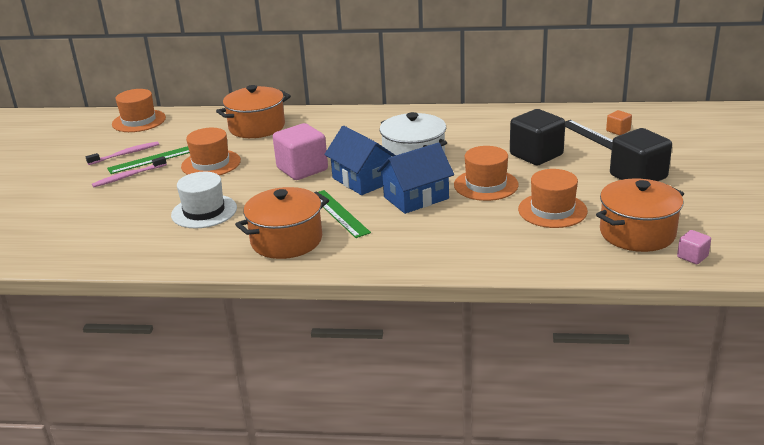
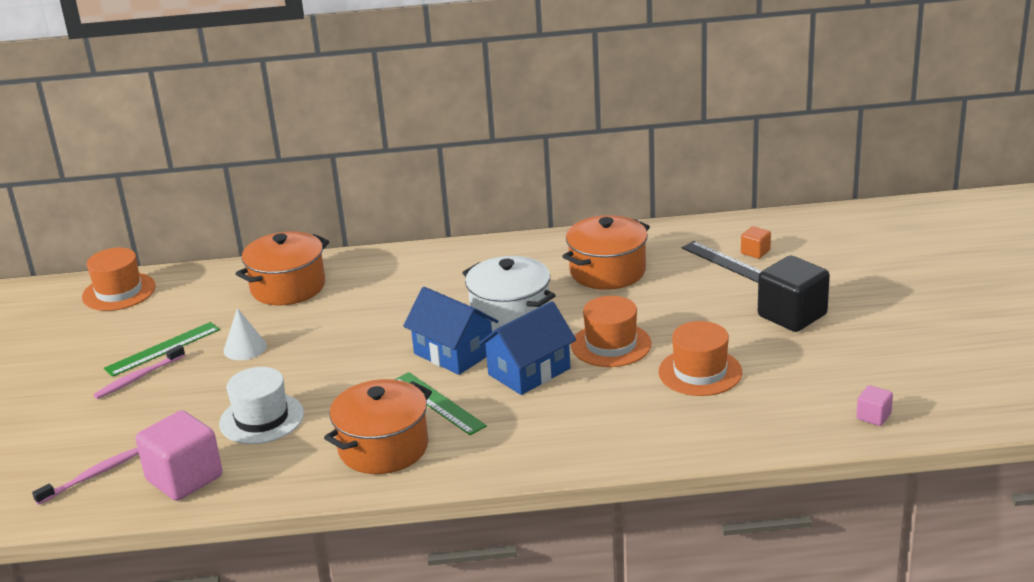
camera: 10 degrees left, 0 degrees up
pink toothbrush [86,141,159,165] -> pink toothbrush moved to [32,448,139,505]
orange hat [181,128,241,175] -> white cone [224,308,267,360]
pink cube [273,123,328,180] -> pink cube moved to [135,410,223,501]
black cube [510,109,565,165] -> none
orange pot [596,178,684,252] -> orange pot moved to [562,215,650,290]

